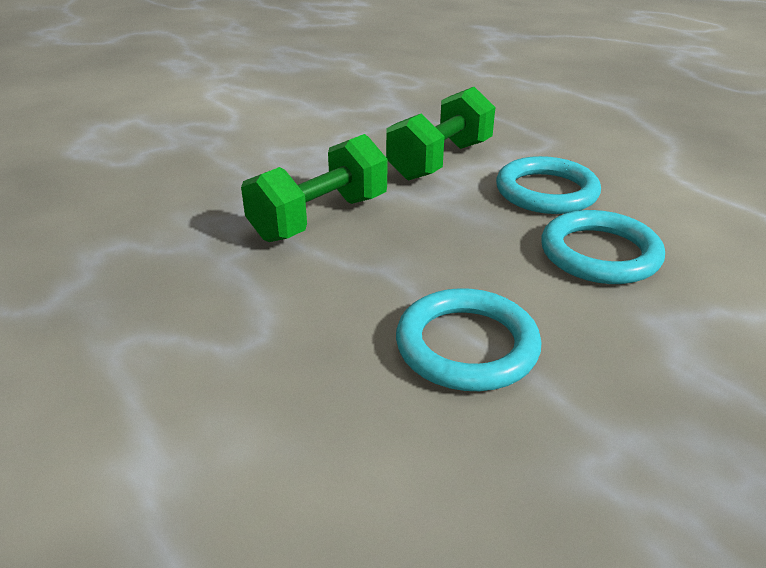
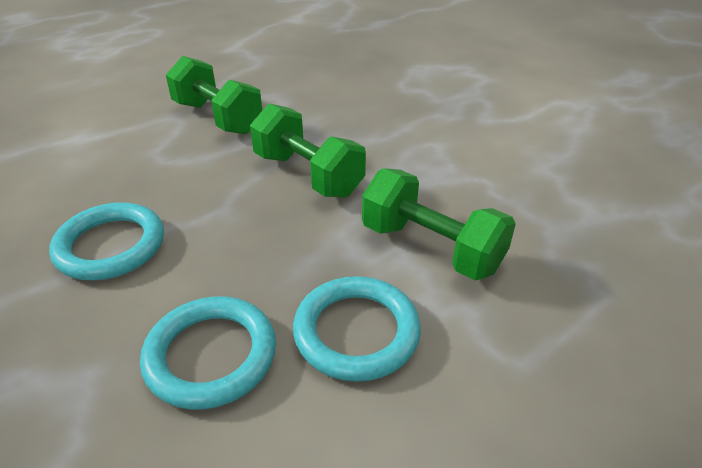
camera: 90 degrees right, 5 degrees up
none -> green dumbbell [166,56,262,134]

